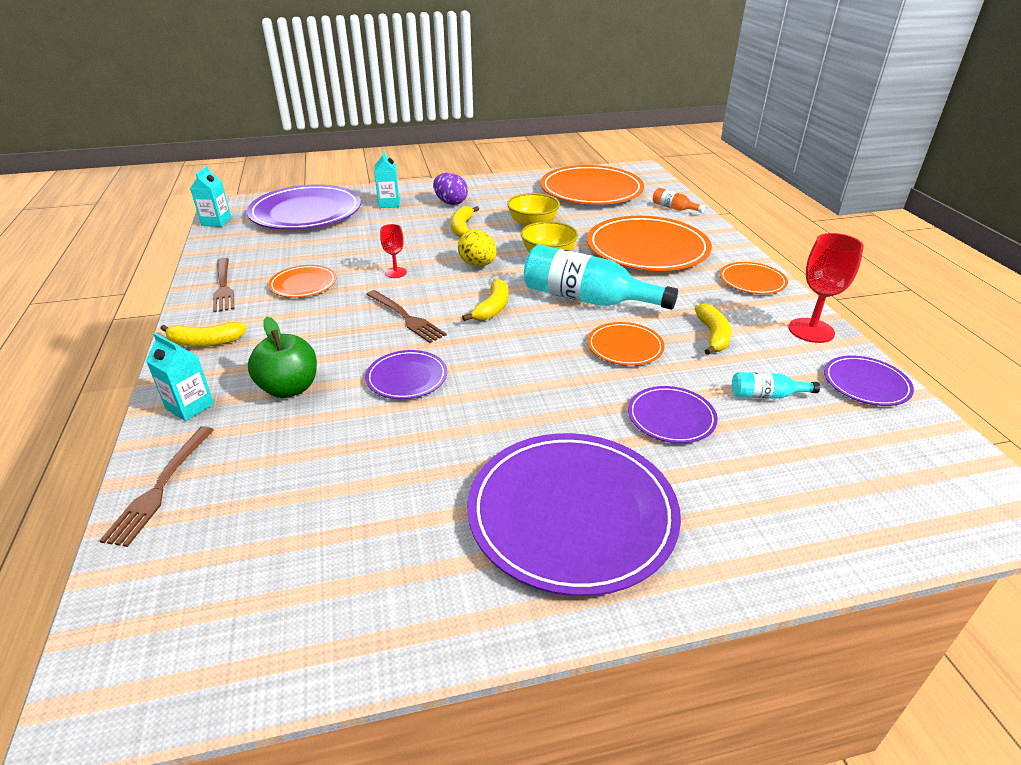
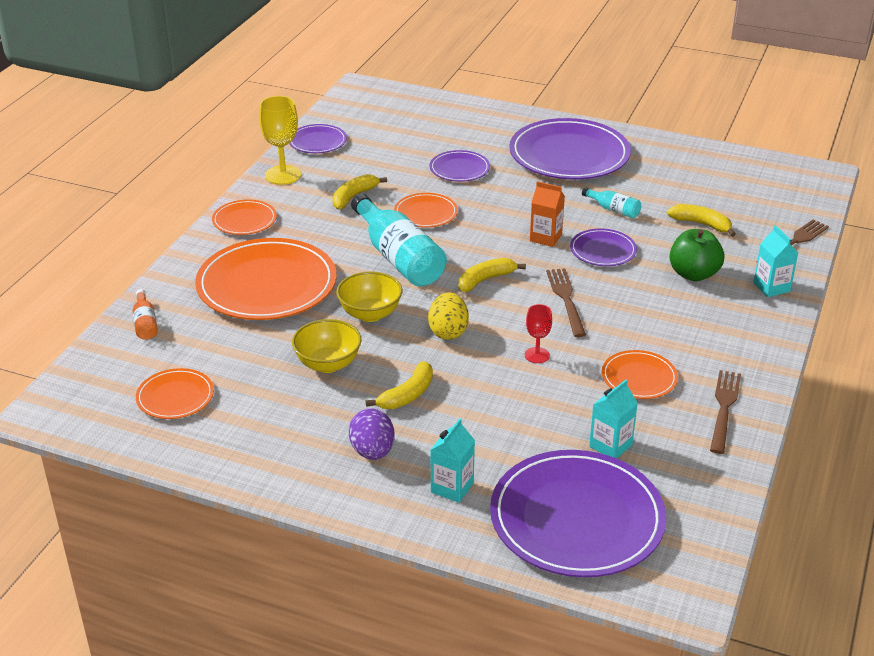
camera: 145 degrees left, 0 degrees up
yellow banana [160,322,247,347] -> yellow banana moved to [667,204,736,237]
turquoise carton [190,166,231,227] -> turquoise carton moved to [589,379,638,459]
orange plate [540,165,644,205] -> orange plate [136,368,214,419], size x0.49
turquoise bottle [732,372,820,399] -> turquoise bottle moved to [582,187,641,218]
red goblet [788,233,864,343] -> yellow goblet [259,96,301,185]
none -> orange carton [530,181,565,247]

